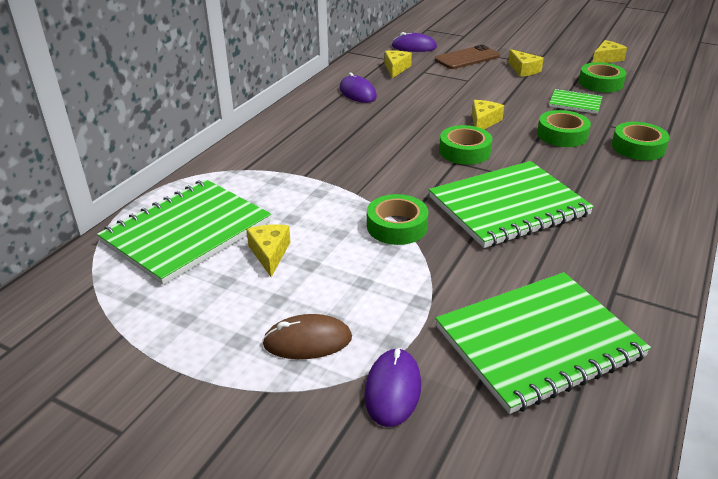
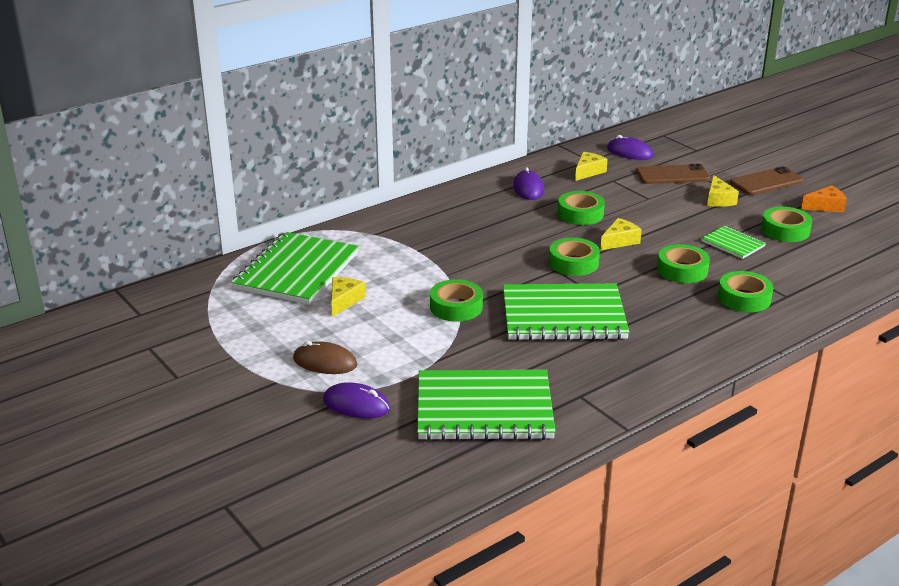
camera: 25 degrees right, 5 degrees down
green notebook [97,179,271,285] -> green notebook turned 45 degrees counterclockwise [231,232,359,305]
purple mouse [364,348,421,427] -> purple mouse turned 75 degrees clockwise [323,382,390,418]
yellow cheese [592,40,627,63] -> orange cheese [801,186,847,212]
none -> green tape [558,191,605,225]
none -> brown phone [730,166,803,195]

